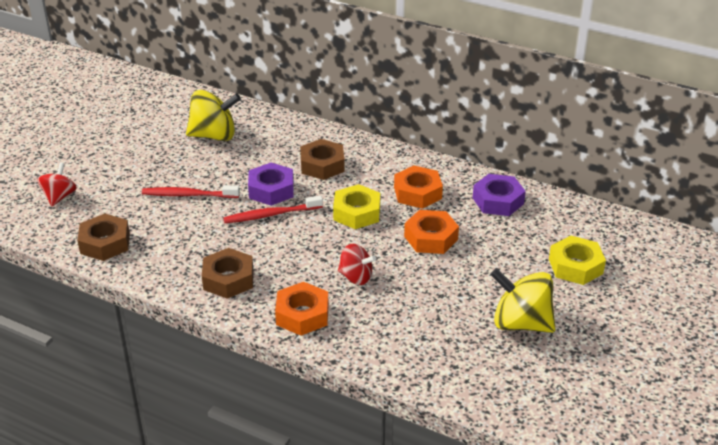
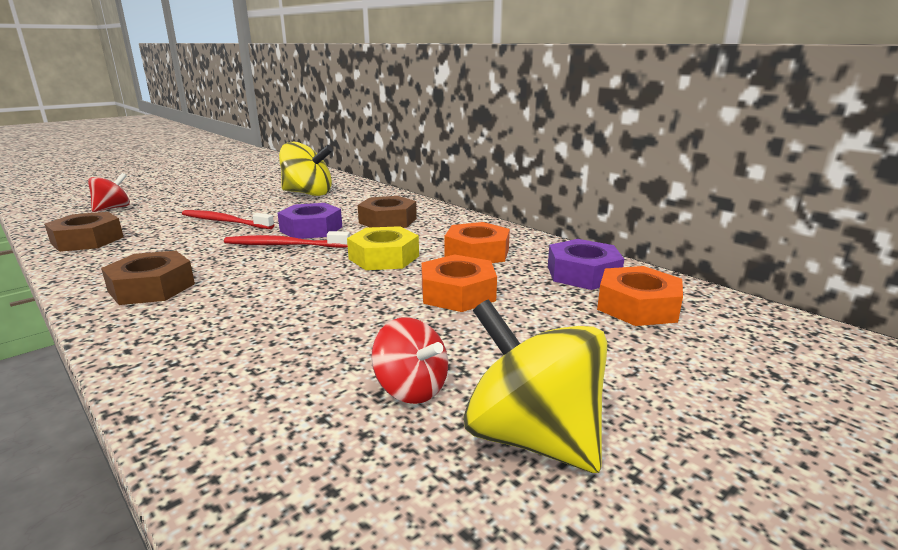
camera: 20 degrees right, 15 degrees down
orange nut [275,282,329,336] -> orange nut moved to [597,266,683,326]
red spinning top [338,244,376,285] -> red spinning top moved to [371,317,448,404]
yellow nut [549,236,606,285] -> none

